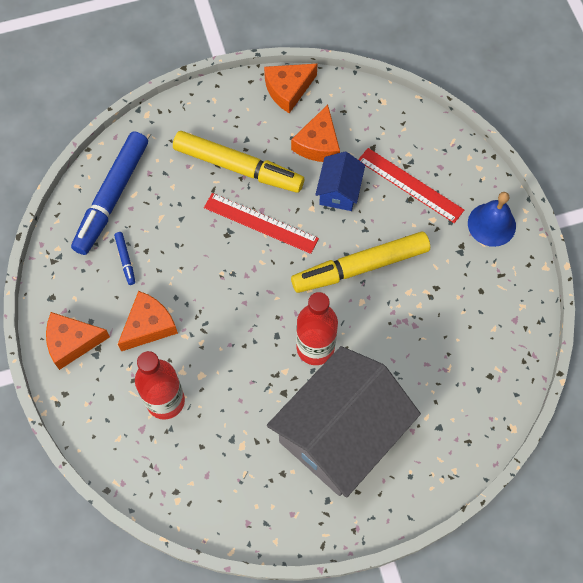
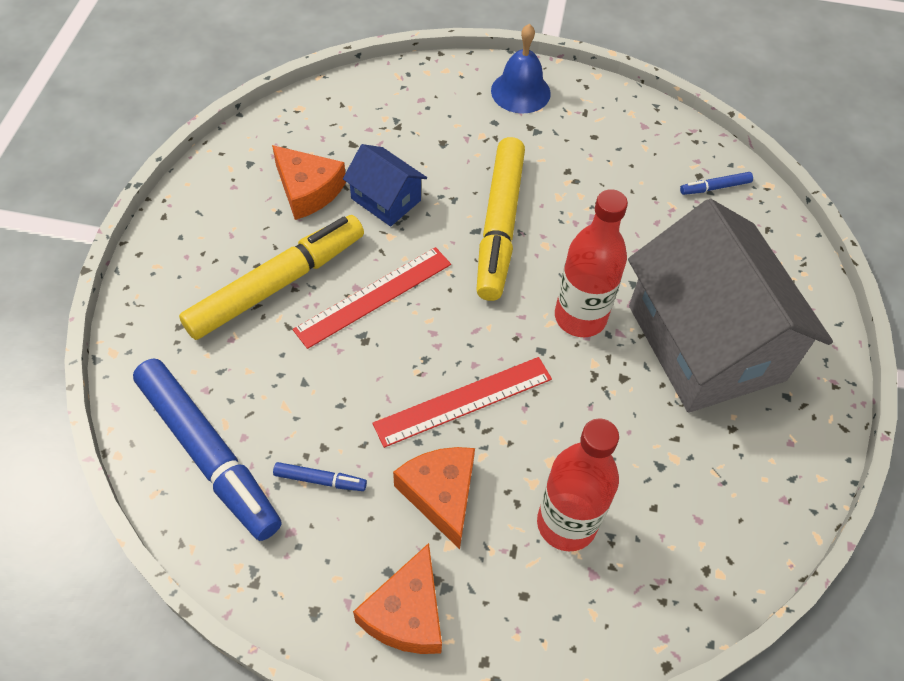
camera: 65 degrees left, 10 degrees down
orange cheese [264,64,317,113] -> none
red ruler [358,148,464,223] -> red ruler moved to [373,357,552,448]
none -> blue marker [680,172,753,195]

